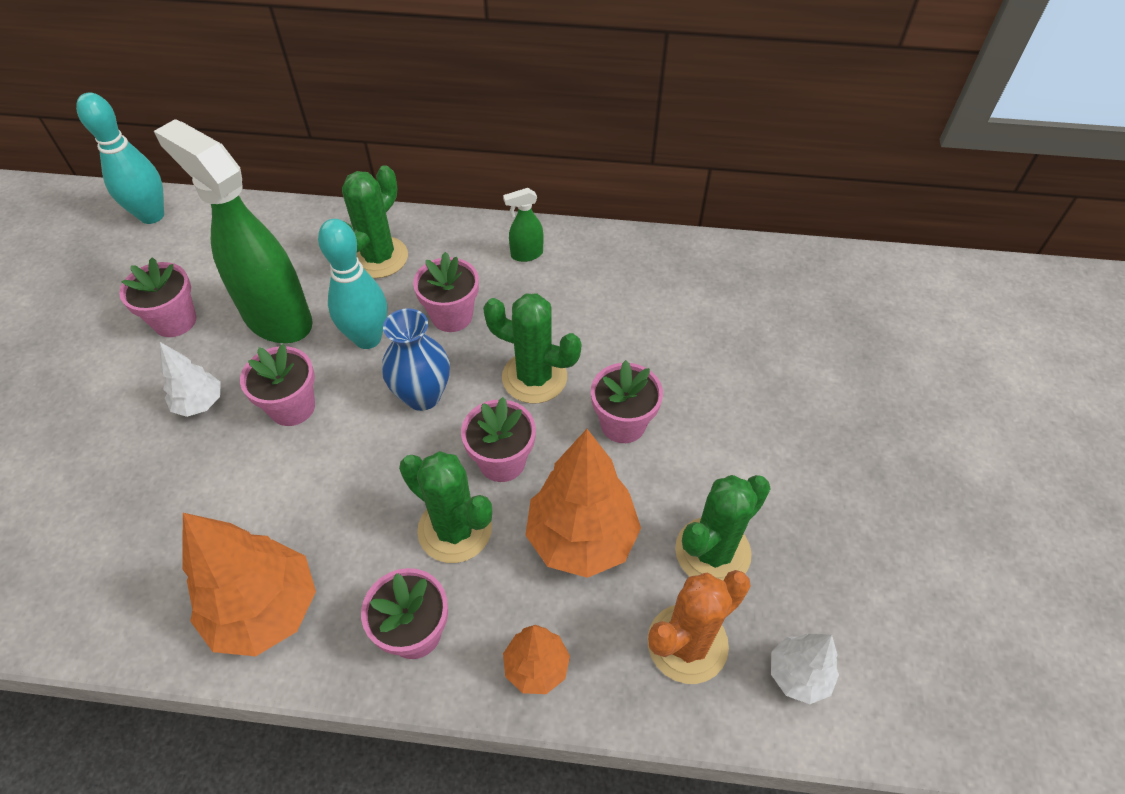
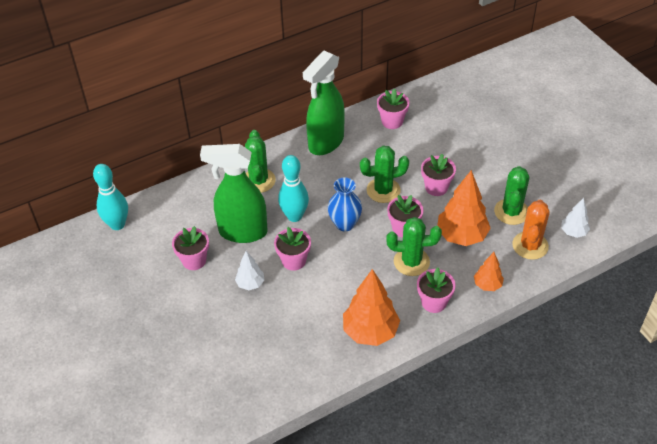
camera: 35 degrees left, 5 degrees down
pink flower pot [413,252,479,332] -> pink flower pot moved to [377,88,410,129]
green spray bottle [503,188,544,262] -> green spray bottle [303,51,345,155], size x2.46

